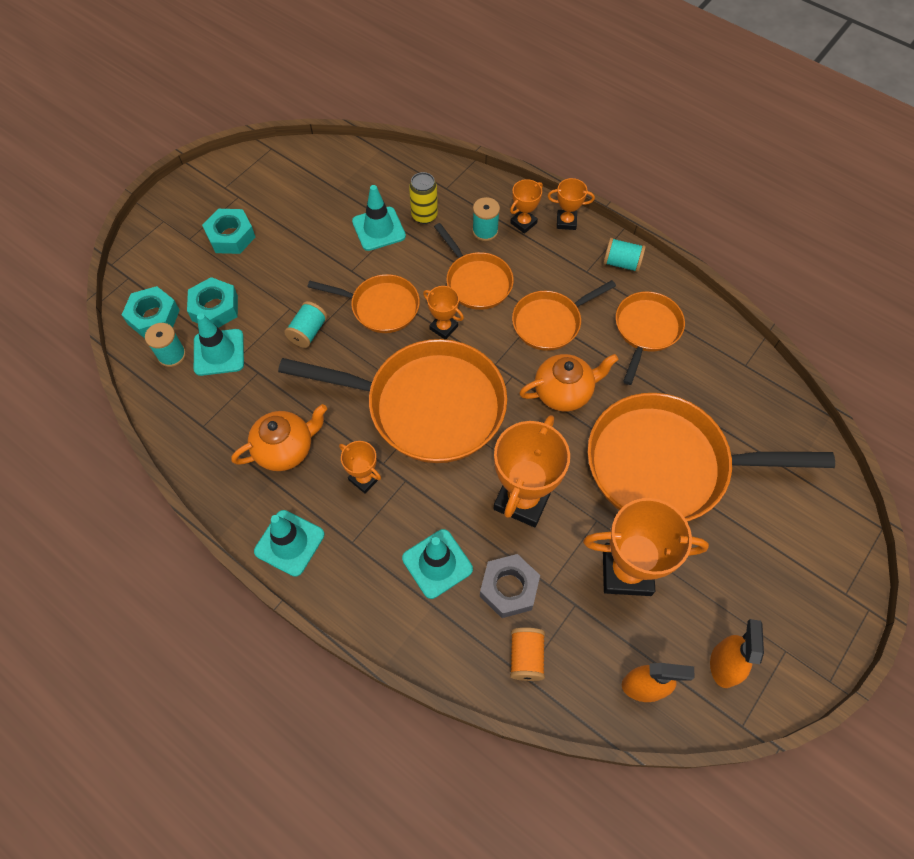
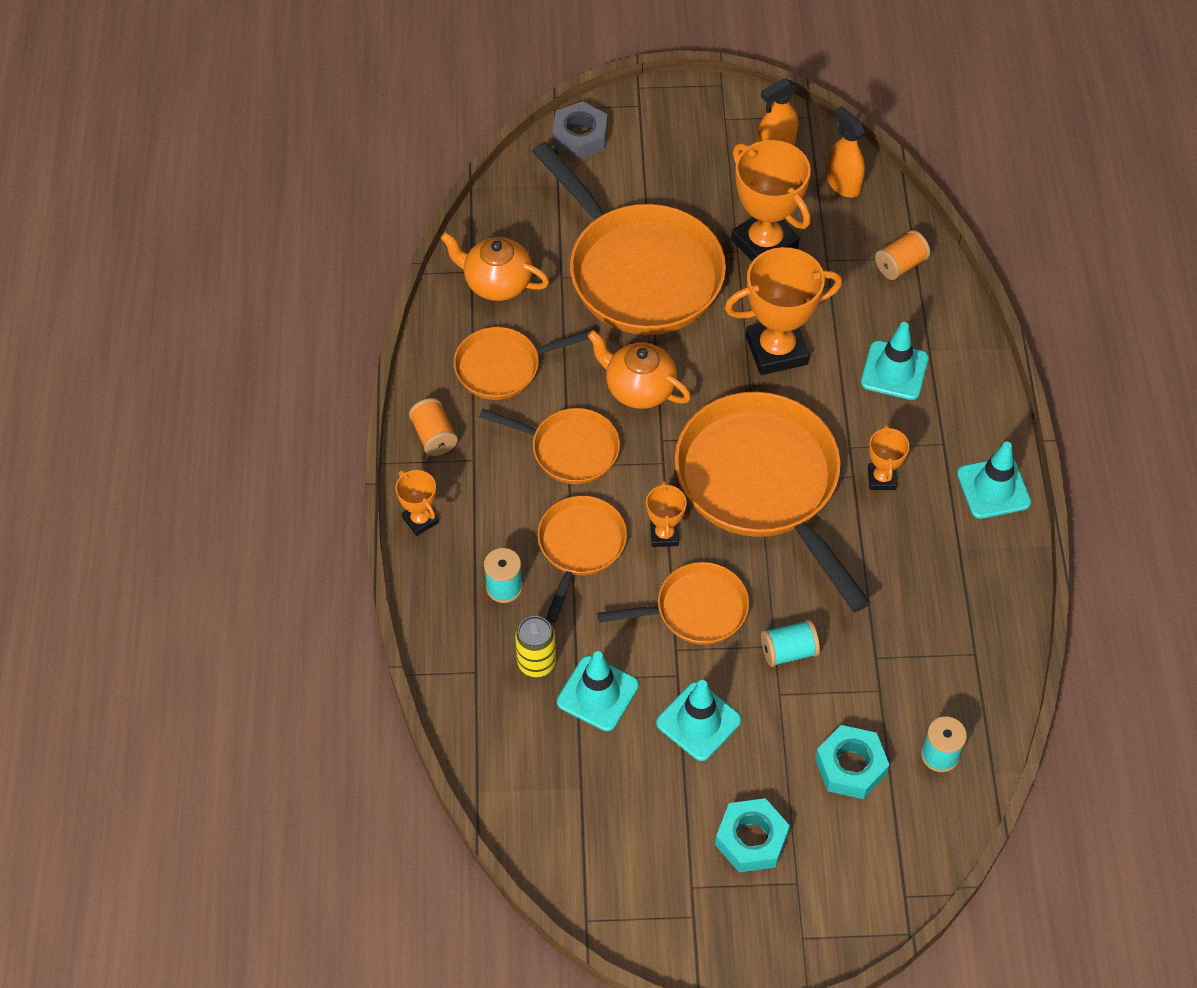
camera: 130 degrees left, 5 degrees down
turquoise nut [122,286,180,338] -> none
turquoise traffic cone [194,313,244,376] -> turquoise traffic cone moved to [656,680,742,761]
orange teapot [231,404,327,471] -> orange teapot moved to [440,232,549,301]
orange pan [308,274,420,333] -> orange pan turned 105 degrees clockwise [597,562,749,645]
grey nut [480,554,540,618] -> grey nut moved to [552,101,607,160]
orange trophy [510,179,543,234] -> none
turquoise spool [603,238,646,272] -> orange spool [409,398,458,456]

